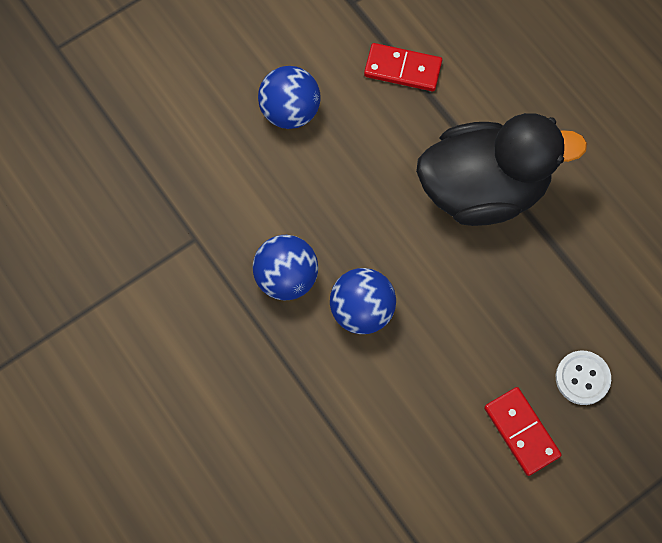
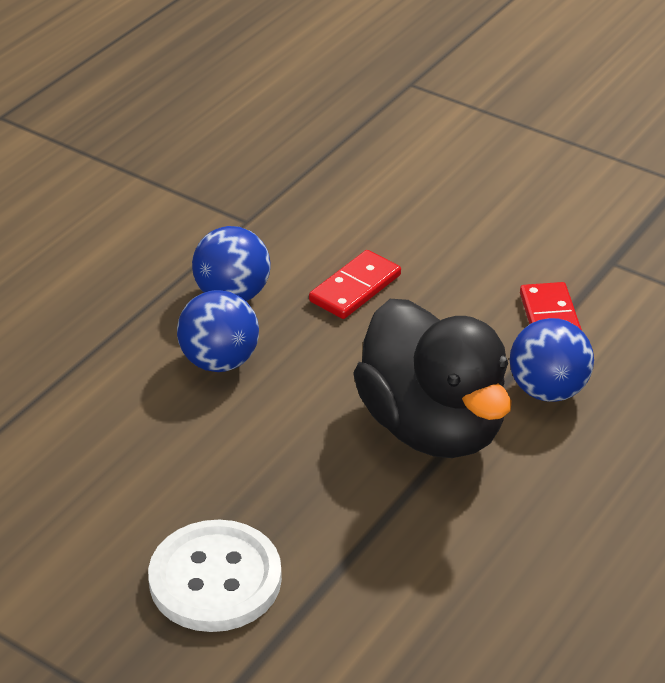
camera: 70 degrees right, 30 degrees down
blue ball [258,66,321,129] -> blue ball moved to [510,318,594,402]
red domino [484,387,561,476] -> red domino moved to [309,250,401,319]
white button [556,351,611,405] -> white button [148,520,282,632], size x1.73

